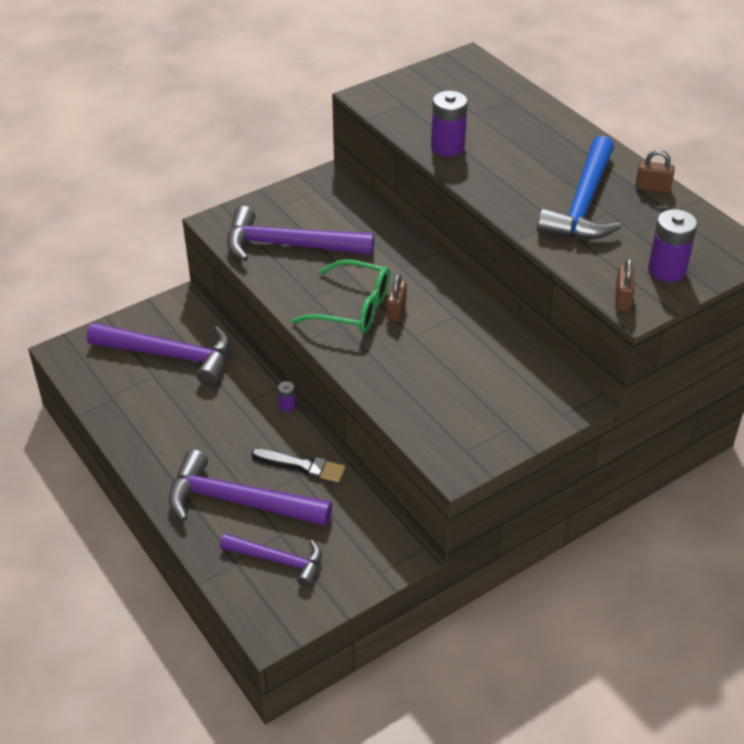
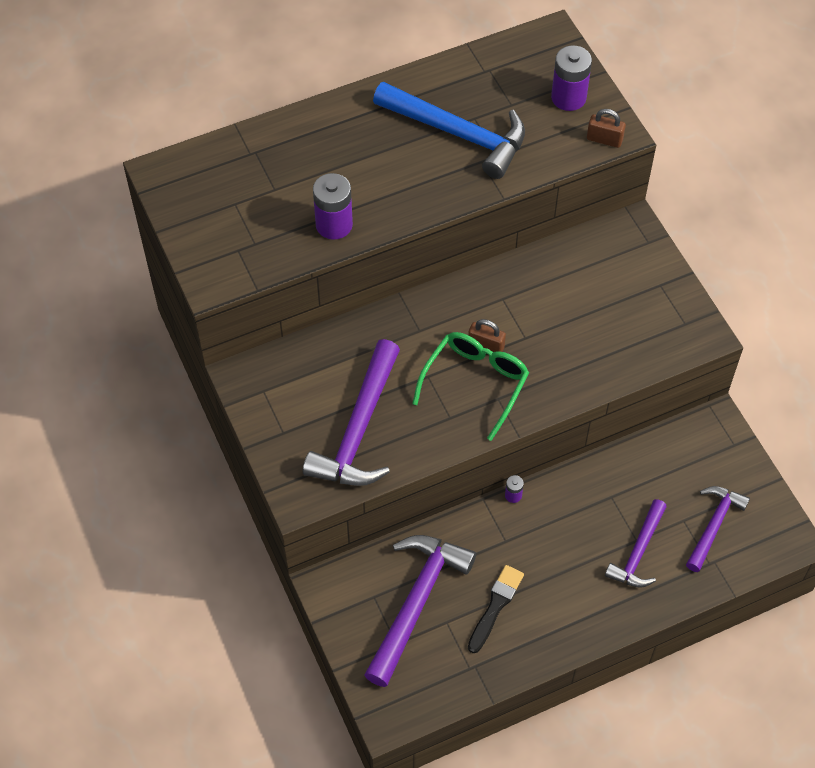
camera: 80 degrees left, 15 degrees up
purple hammer [169,450,332,526] -> purple hammer [605,499,667,587], size x0.61
black brush [251,449,345,482] -> black brush moved to [468,565,524,653]
brown padlock [636,150,675,193] -> none

